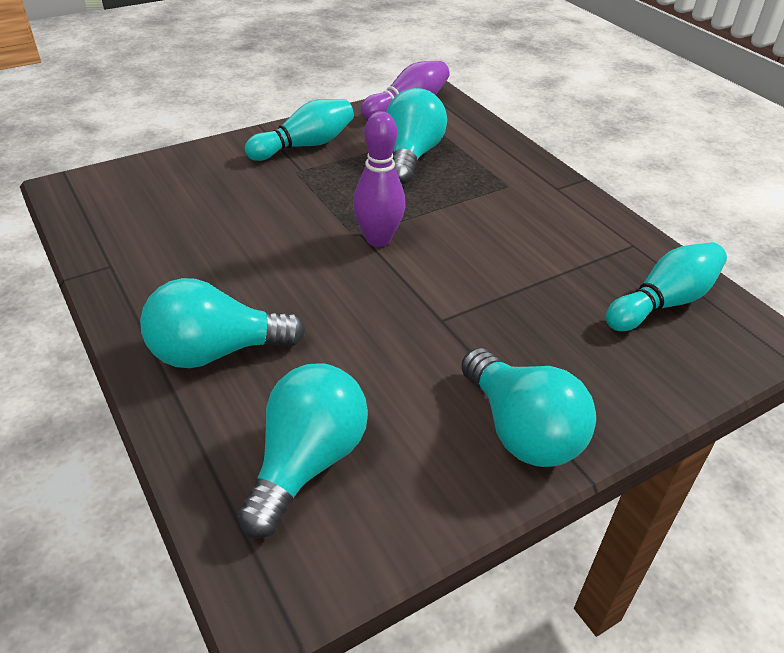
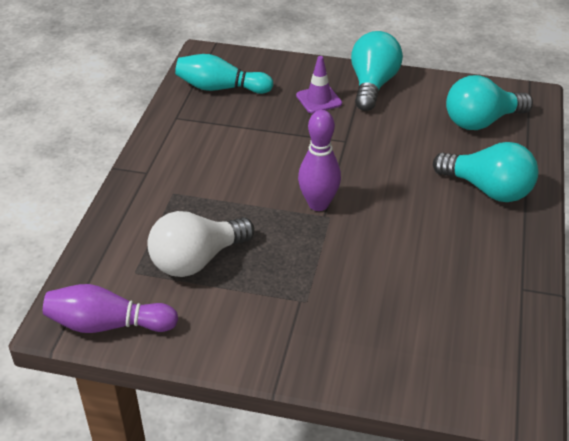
camera: 135 degrees left, 0 degrees up
turquoise bowling pin [245,99,354,161] -> none
turquoise light bulb [386,88,447,184] -> white light bulb [147,211,255,277]
none -> purple traffic cone [296,56,342,113]

